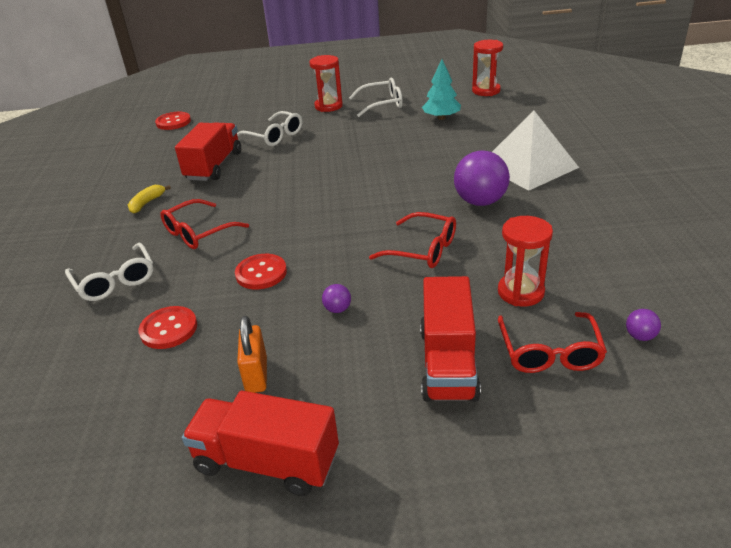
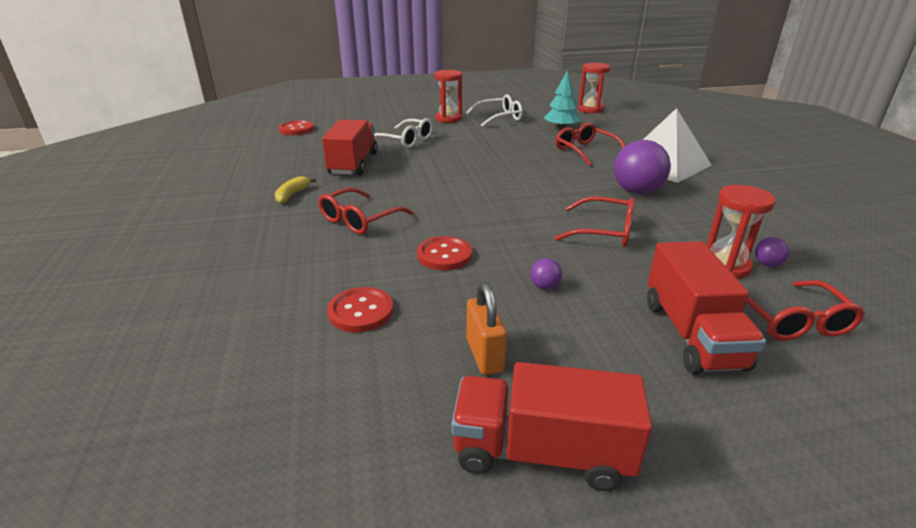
camera: 10 degrees left, 5 degrees down
white glasses [65,243,153,301] -> none
purple ball [626,309,661,341] -> purple ball moved to [755,237,789,267]
none -> red glasses [555,123,625,166]

